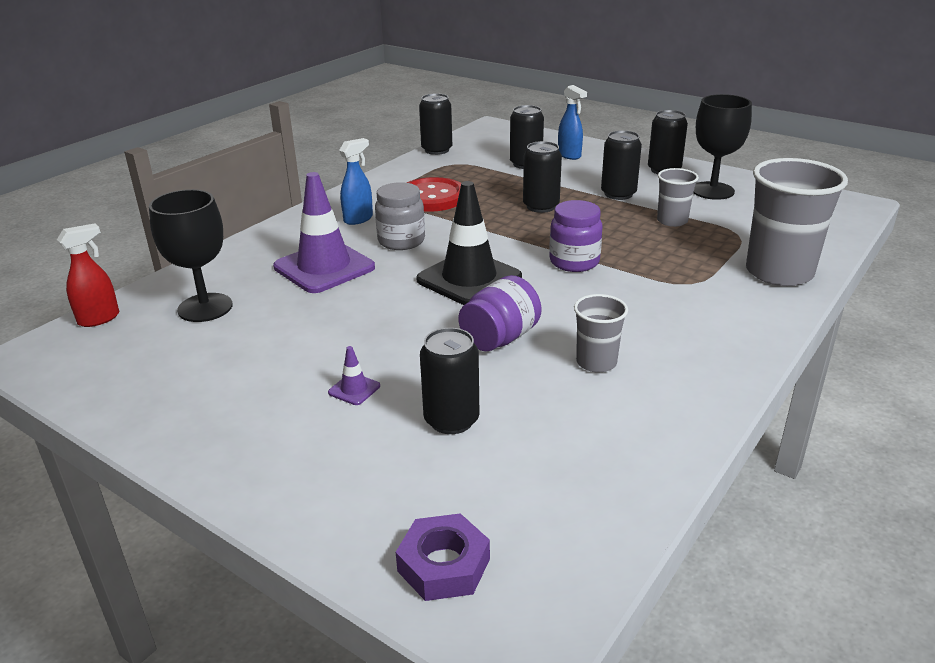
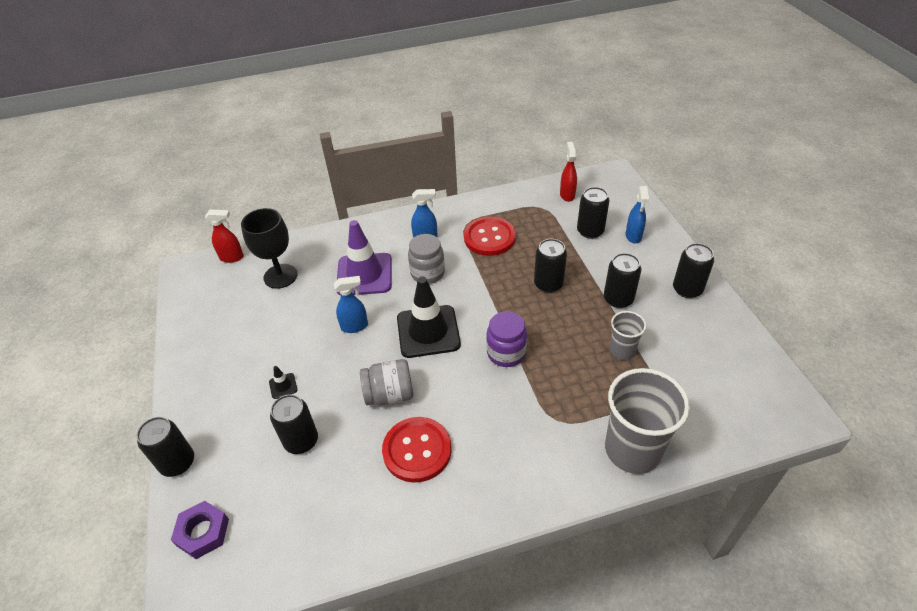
camera: 40 degrees right, 15 degrees up
purple traffic cone [328,346,380,405] -> black traffic cone [269,366,298,399]
black can [419,93,452,155] -> black can moved to [137,417,194,477]
purple jar [458,275,541,351] -> grey jar [360,359,413,405]
grey cup [574,294,628,372] -> red button [382,417,452,483]
black goblet [693,94,752,200] -> none
none -> blue spray bottle [334,276,368,333]
none -> red spray bottle [560,142,577,202]

